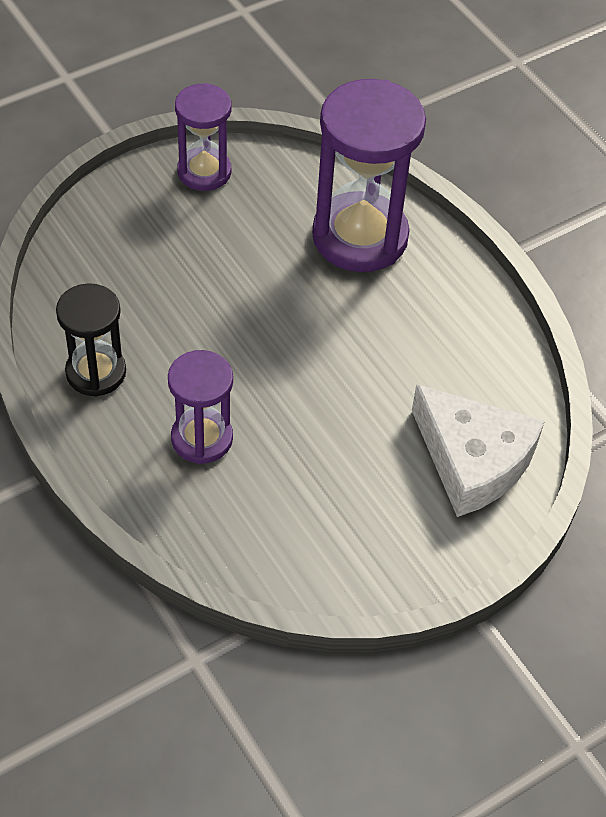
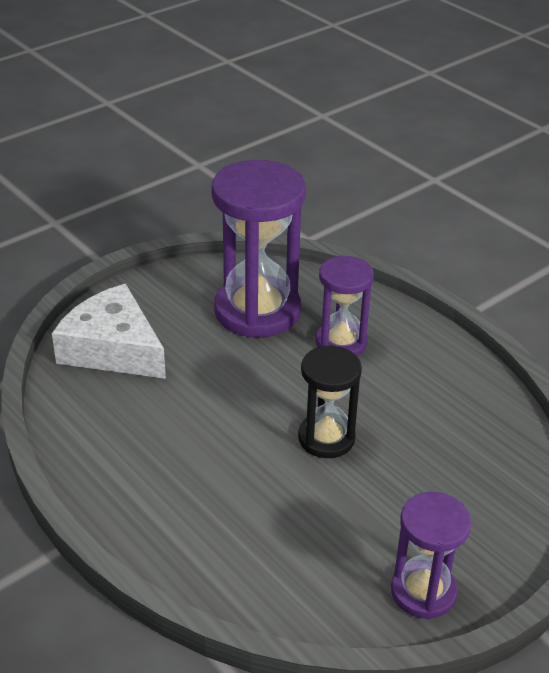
camera: 175 degrees right, 15 degrees down
black hourglass [56,283,126,397] -> black hourglass moved to [298,345,362,458]
purple hourglass [312,79,426,272] -> purple hourglass moved to [211,160,306,338]

